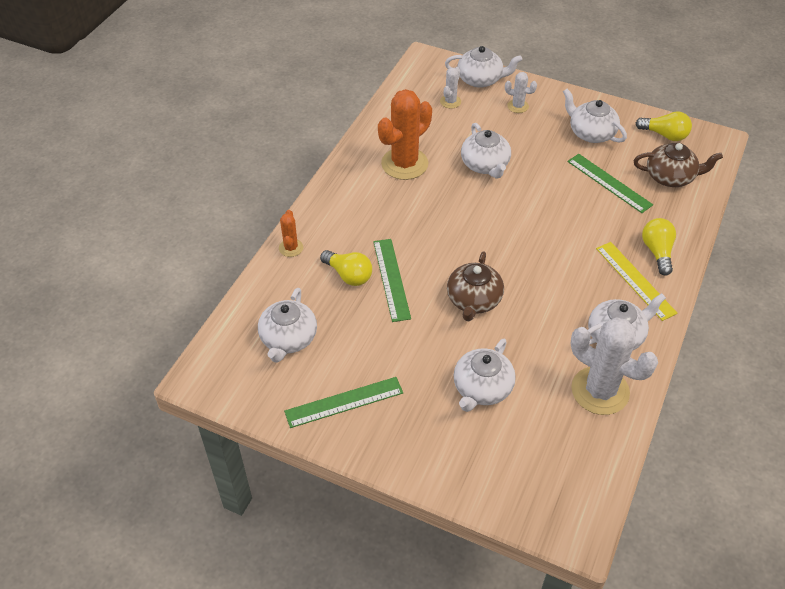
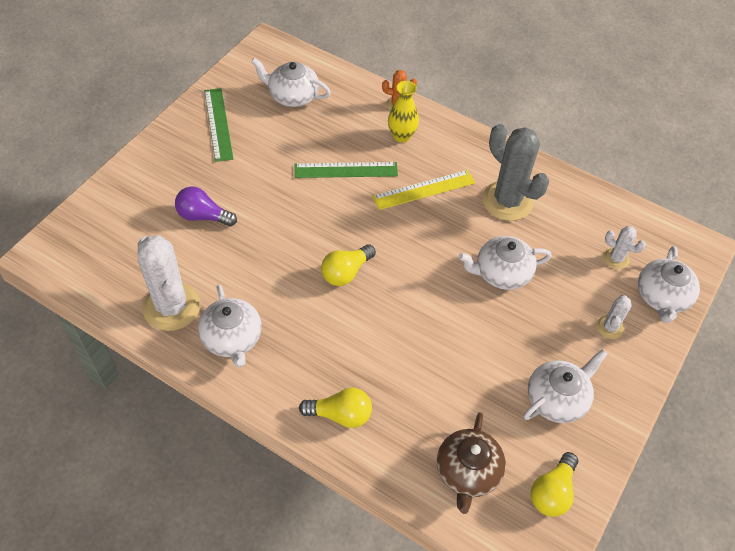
camera: 95 degrees right, 5 degrees up
yellow light bulb [320,250,372,286] -> yellow light bulb moved to [321,244,376,286]
orange cactus [378,89,432,180] -> grey cactus [482,124,549,221]
brown teapot [447,251,504,321] -> none
white teapot [454,339,516,412] -> purple light bulb [175,186,237,226]
green ruler [567,154,653,213] -> none
white cactus [571,317,658,415] -> white cactus turned 75 degrees counterclockwise [138,235,201,331]
yellow ruler [596,242,678,321] -> yellow ruler moved to [372,170,475,210]
none -> yellow vase [388,81,419,143]

